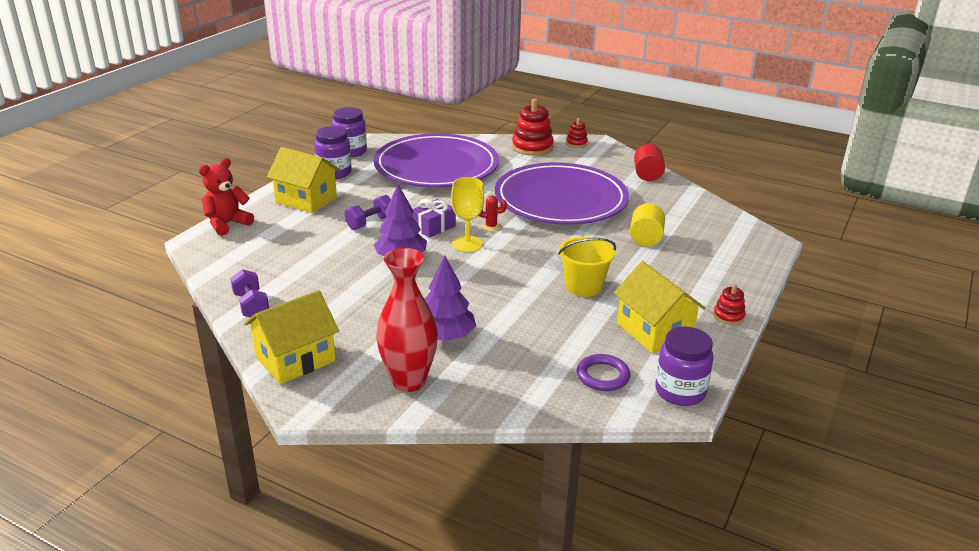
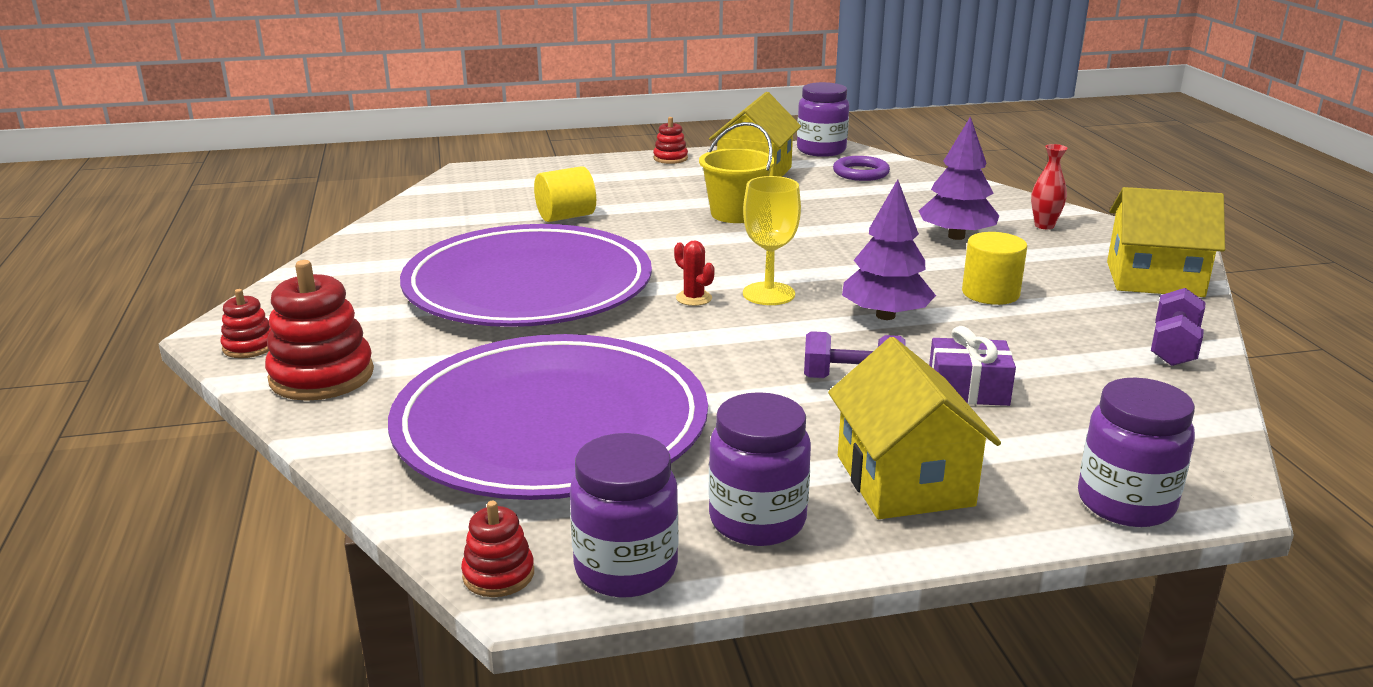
camera: 130 degrees left, 5 degrees down
red teddy bear [199,158,254,236] -> purple jar [1078,378,1195,527]
red vase [376,248,438,392] -> red vase [1031,144,1068,229], size x0.48
purple gift [412,199,456,238] -> purple gift moved to [929,326,1016,406]
red cylinder [634,144,665,181] -> none
none -> red stacking toy [461,501,534,597]
none -> yellow cylinder [962,232,1027,305]

